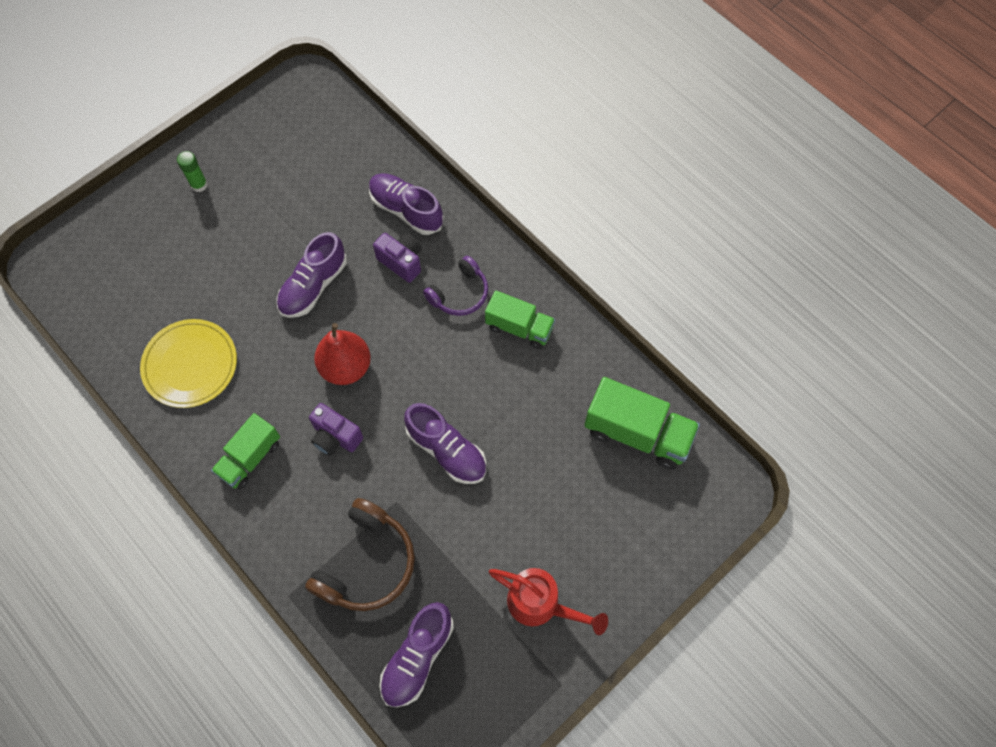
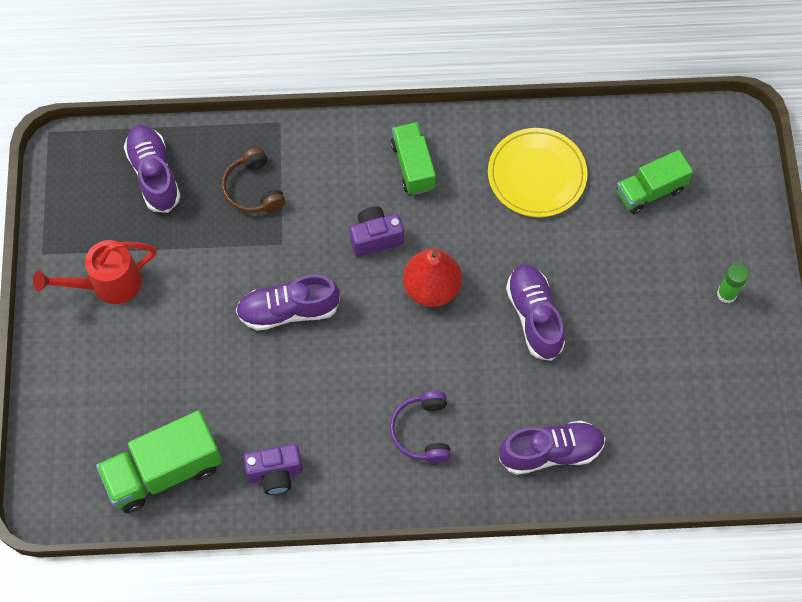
camera: 130 degrees right, 0 degrees up
brown headphones [305,498,415,611] -> brown headphones [221,148,286,213], size x0.65
purple camera [373,233,422,283] -> purple camera moved to [243,444,303,495]
green truck [485,290,555,349] -> green truck moved to [617,150,693,214]

